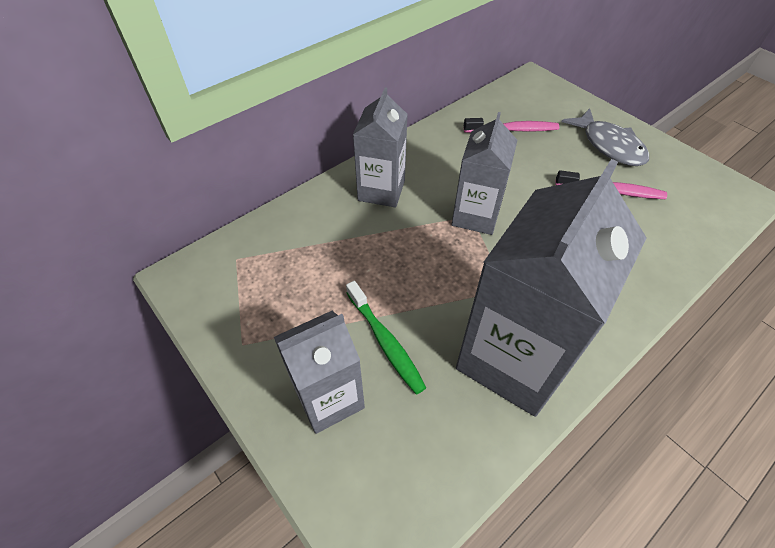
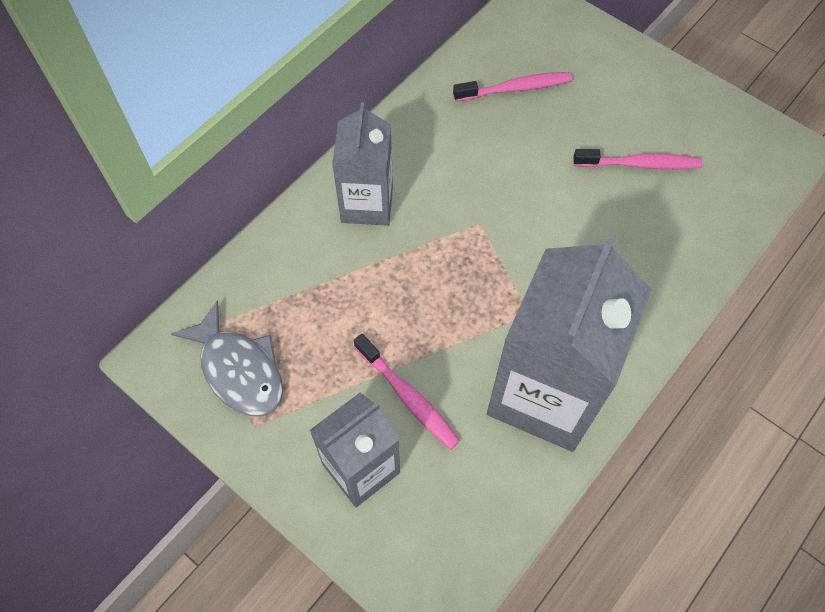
camera: 10 degrees left, 10 degrees up
green toothbrush [346,281,426,394] -> pink toothbrush [354,334,460,450]
grey carton [452,112,517,235] -> none
grey fish [561,108,649,166] -> grey fish moved to [171,300,283,416]

